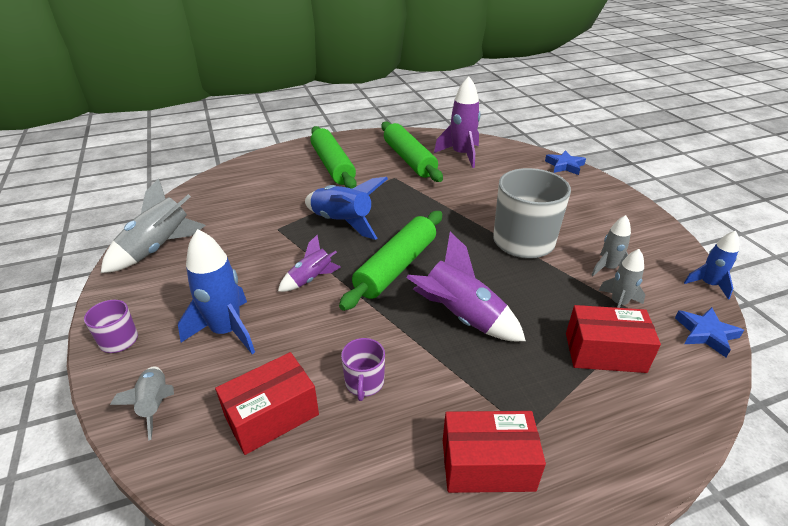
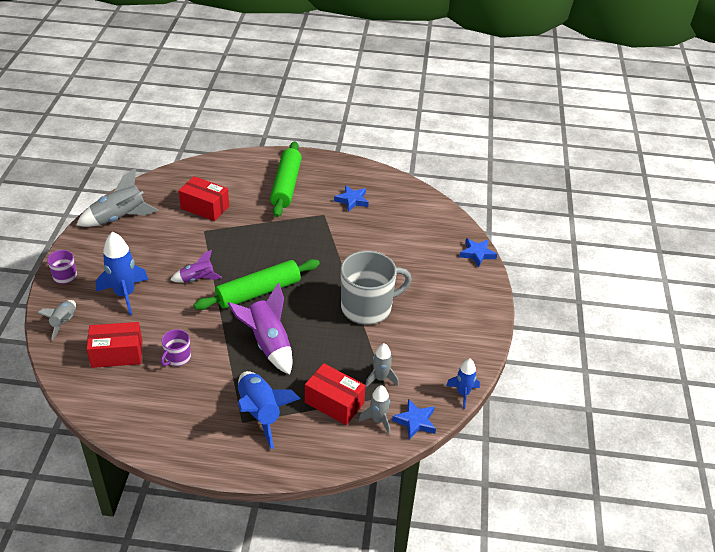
camera: 25 degrees right, 5 degrees up
blue rocket [305,177,388,240] -> blue rocket moved to [238,371,300,449]
green rolling pin [381,121,443,182] -> blue star [334,185,368,212]
purple rocket [434,76,481,168] -> none
red box [443,411,546,493] -> red box moved to [179,176,229,221]
grey rocket [591,215,631,276] -> grey rocket moved to [359,385,390,435]

